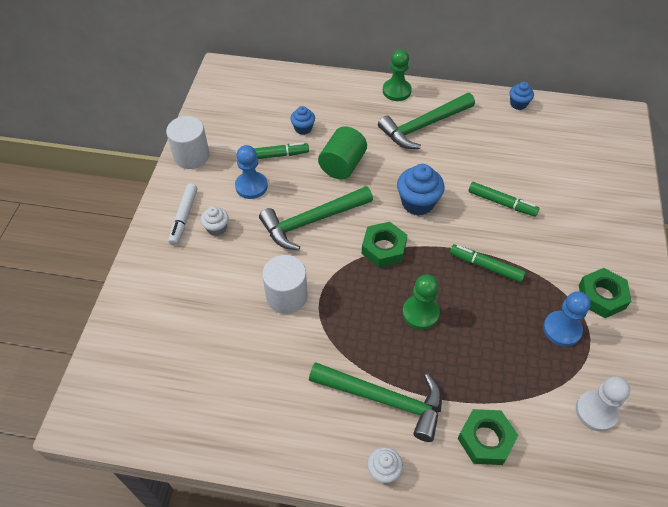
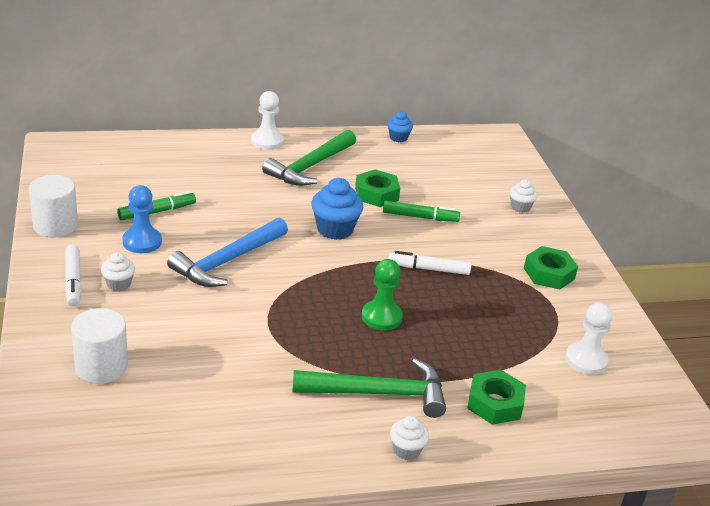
camera: 25 degrees left, 20 degrees down
green hammer [259,186,373,250] -> blue hammer [167,218,288,287]
white cylinder [262,255,308,314] -> white cylinder moved to [71,308,128,384]
blue cupcake [290,106,315,135] -> none
green cylinder [318,126,367,179] -> none
green nut [361,222,407,267] -> green nut moved to [355,169,400,207]
green pawn [383,49,412,101] -> white pawn [251,91,284,150]
green marker [450,244,526,282] -> white marker [389,251,471,275]
blue pawn [543,291,591,347] -> none
none -> white cupcake [509,179,538,213]

